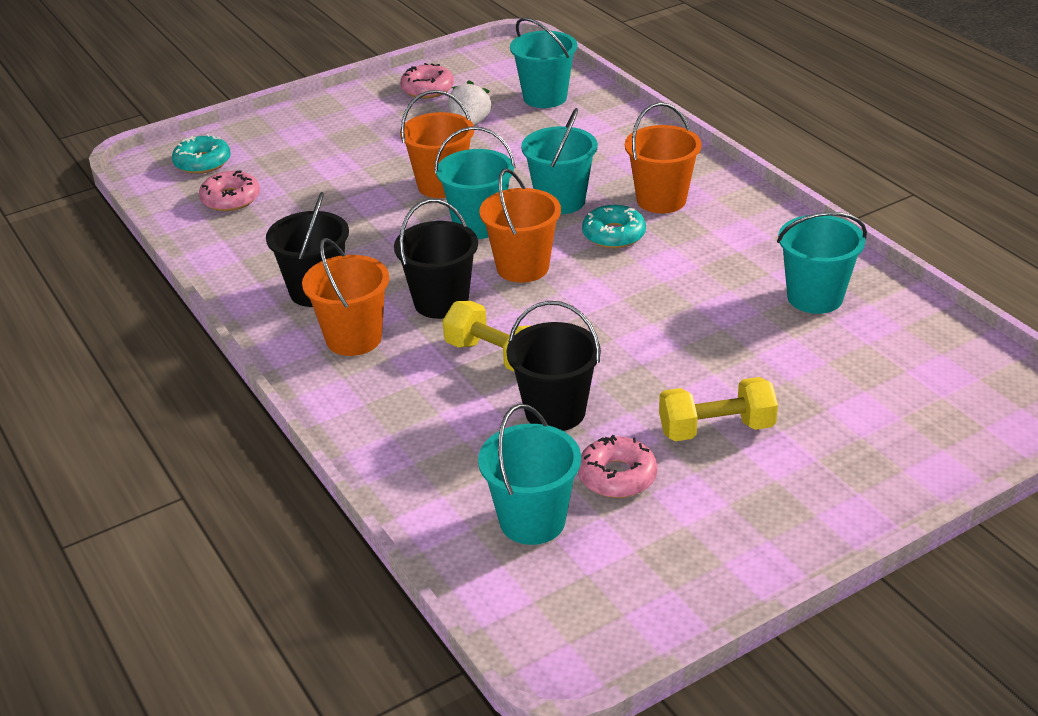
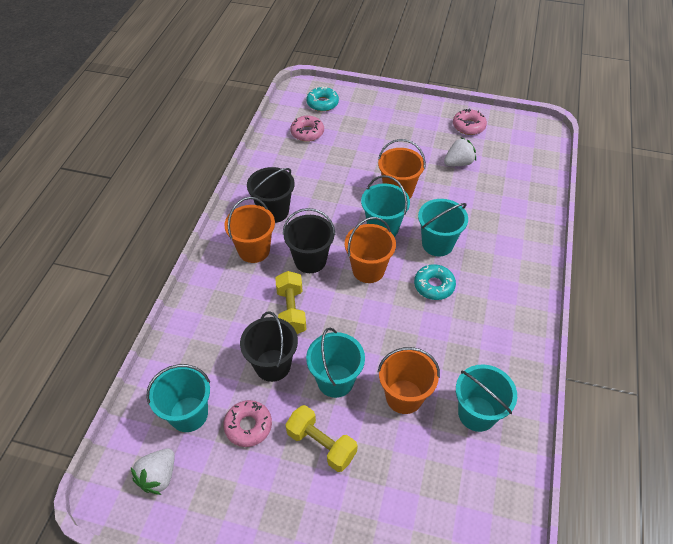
camera: 45 degrees right, 15 degrees up
turquoise bucket [510,18,577,108] -> turquoise bucket moved to [306,327,365,398]
orange bucket [625,103,702,213] -> orange bucket moved to [378,347,440,414]
none -> white strawberry [131,448,175,495]

